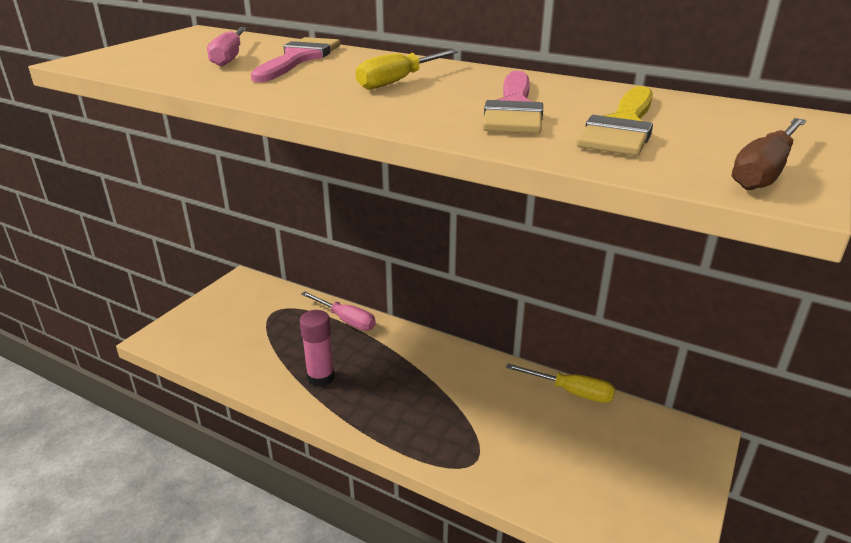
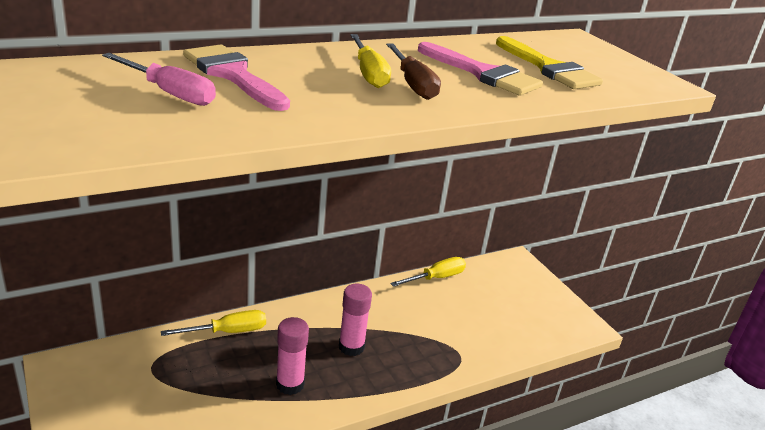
camera: 60 degrees left, 0 degrees up
pink screwdriver [301,292,376,331] -> yellow screwdriver [161,310,266,336]
brown screwdriver [732,118,806,190] -> brown screwdriver moved to [386,43,441,100]
none -> pink glue stick [339,283,372,356]

